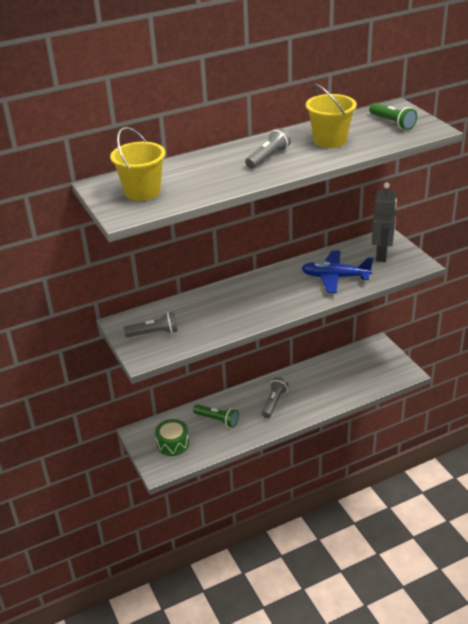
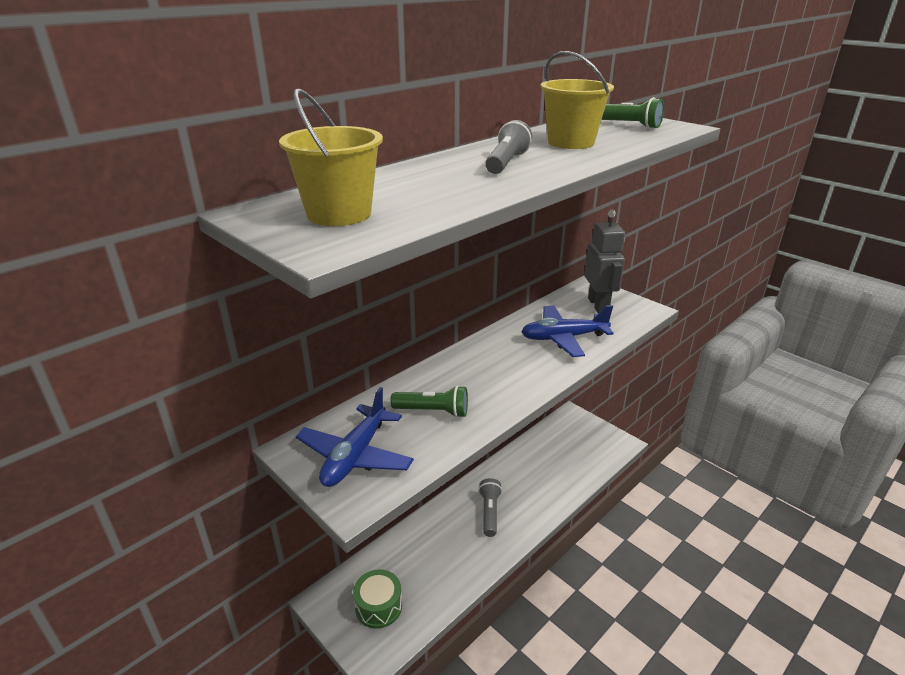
camera: 20 degrees left, 5 degrees down
grey flashlight [124,312,178,338] -> blue plane [296,387,414,487]
green flashlight [193,404,239,427] -> green flashlight moved to [390,385,468,418]

